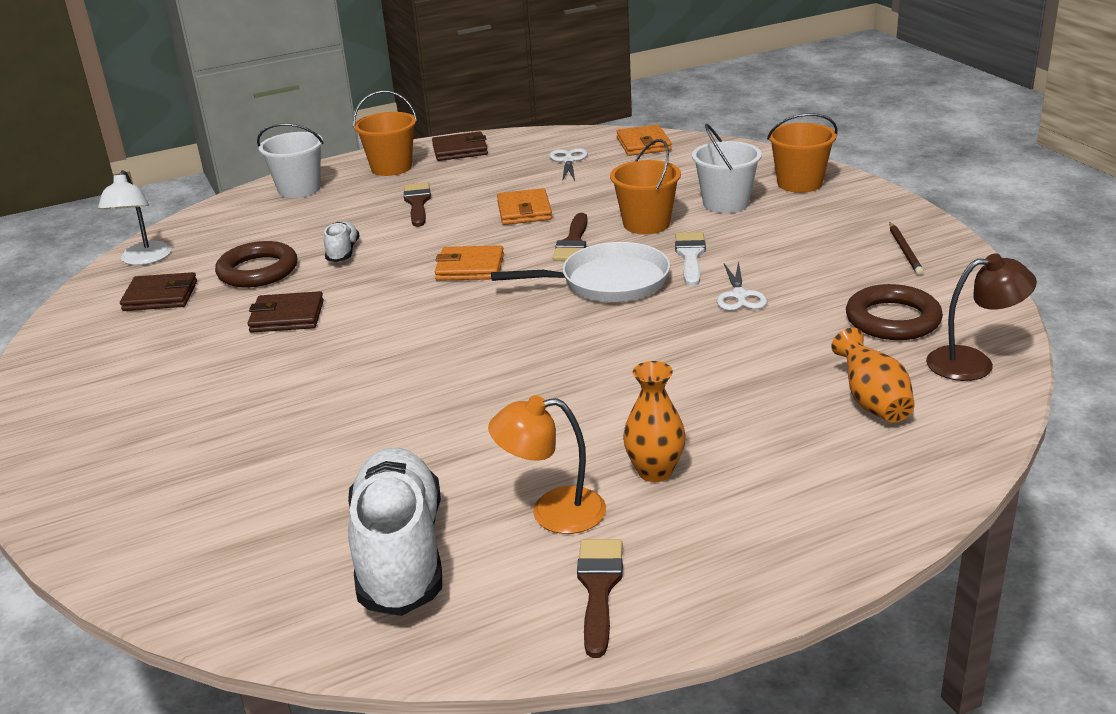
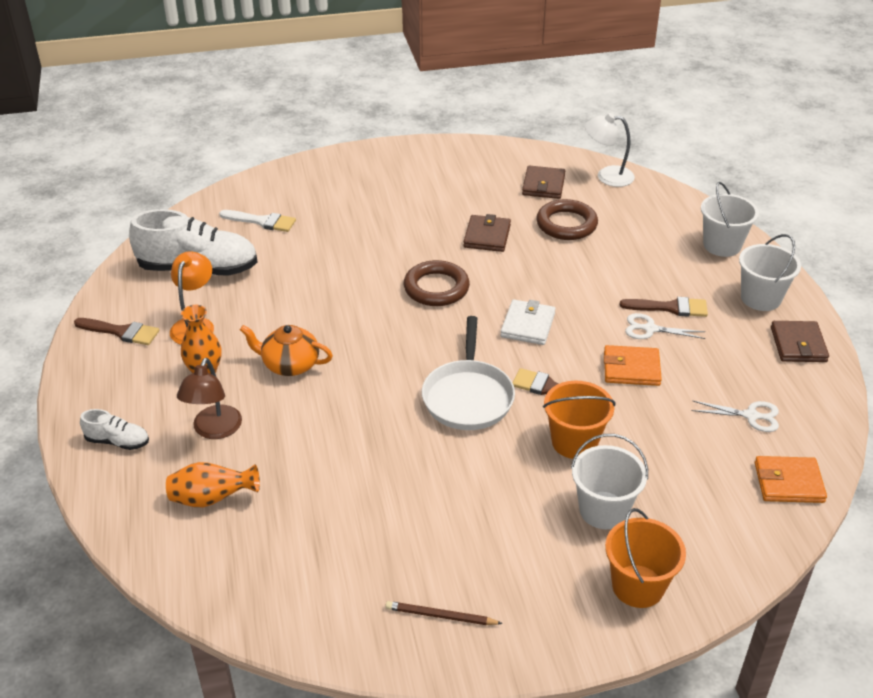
camera: 100 degrees right, 10 degrees up
white shoe [324,221,360,262] -> white shoe moved to [80,409,149,450]
orange bucket [353,90,417,176] -> white bucket [739,234,801,311]
orange wallet [435,245,504,281] -> white wallet [500,299,556,345]
white brush [675,232,706,286] -> white brush moved to [219,210,296,232]
white scissors [717,261,767,311] -> white scissors moved to [625,313,705,339]
brown ring [846,284,943,340] -> brown ring moved to [404,260,470,306]
brown lamp [926,253,1037,381] -> brown lamp moved to [177,358,242,439]
none -> orange teapot [240,325,333,376]

